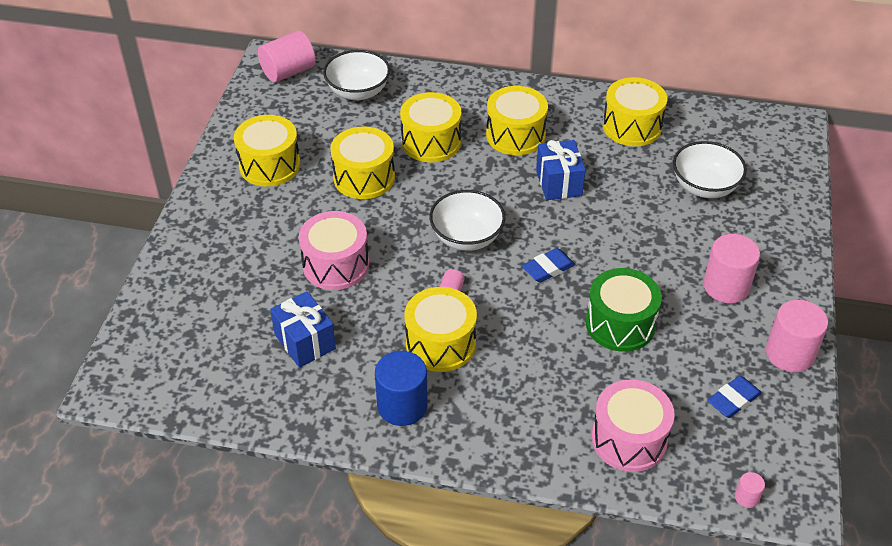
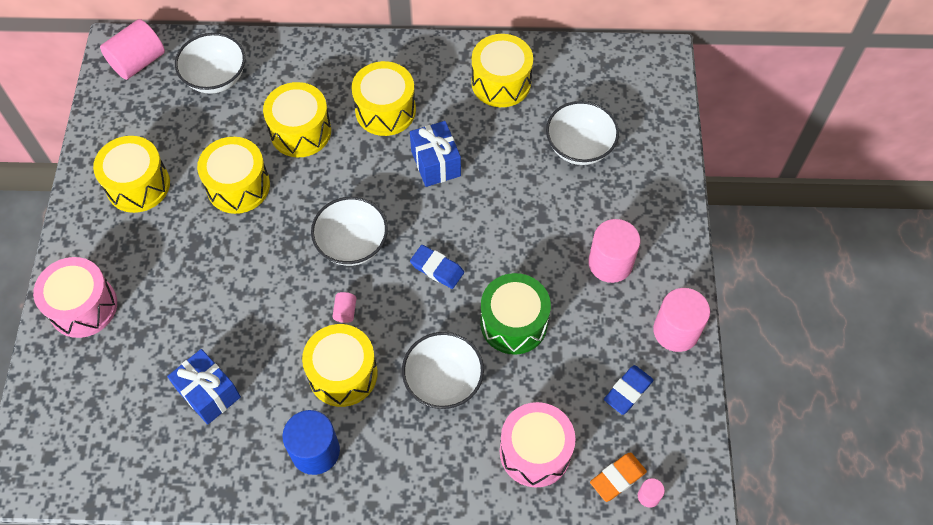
camera: 10 degrees left, 15 degrees up
pink drum [299,211,369,290] -> pink drum moved to [33,257,117,338]
blue eraser [522,248,575,283] -> blue eraser turned 75 degrees clockwise [410,245,464,289]
none -> white bowl [402,332,484,409]
none -> orange eraser [590,452,647,502]

